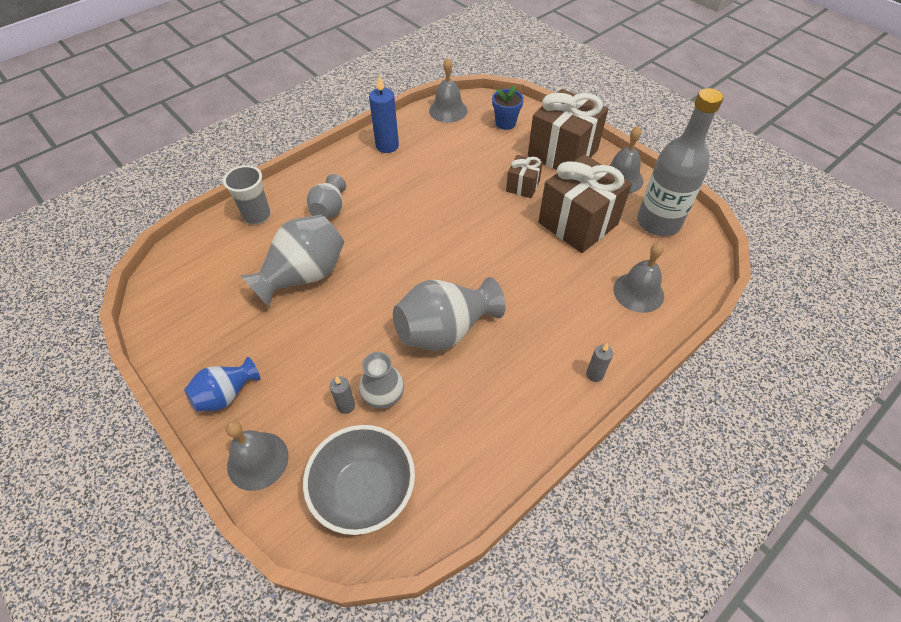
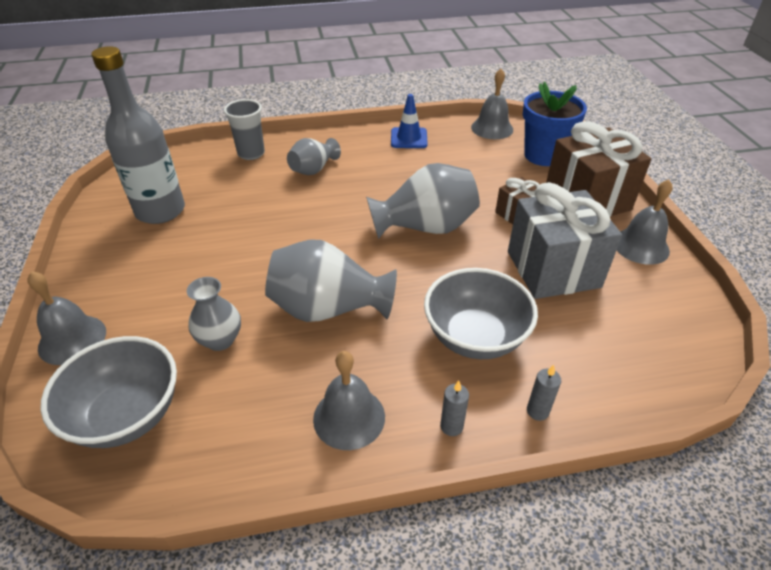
camera: 30 degrees right, 10 degrees down
blue vase [184,357,260,411] -> none
grey vase [240,214,344,307] -> grey vase moved to [366,163,480,239]
grey candle [330,376,355,414] -> grey candle moved to [527,365,561,421]
blue candle [369,75,399,153] -> blue traffic cone [391,94,428,148]
blue flower pot [492,86,524,130] -> blue flower pot [523,82,587,166], size x1.67
brown gift [538,154,632,253] -> grey gift [508,182,622,299]
grey bell [613,243,664,313] -> grey bell moved to [313,351,385,450]
grey bottle [637,88,724,236] -> grey bottle moved to [91,46,185,224]
none -> grey bowl [424,268,538,359]

